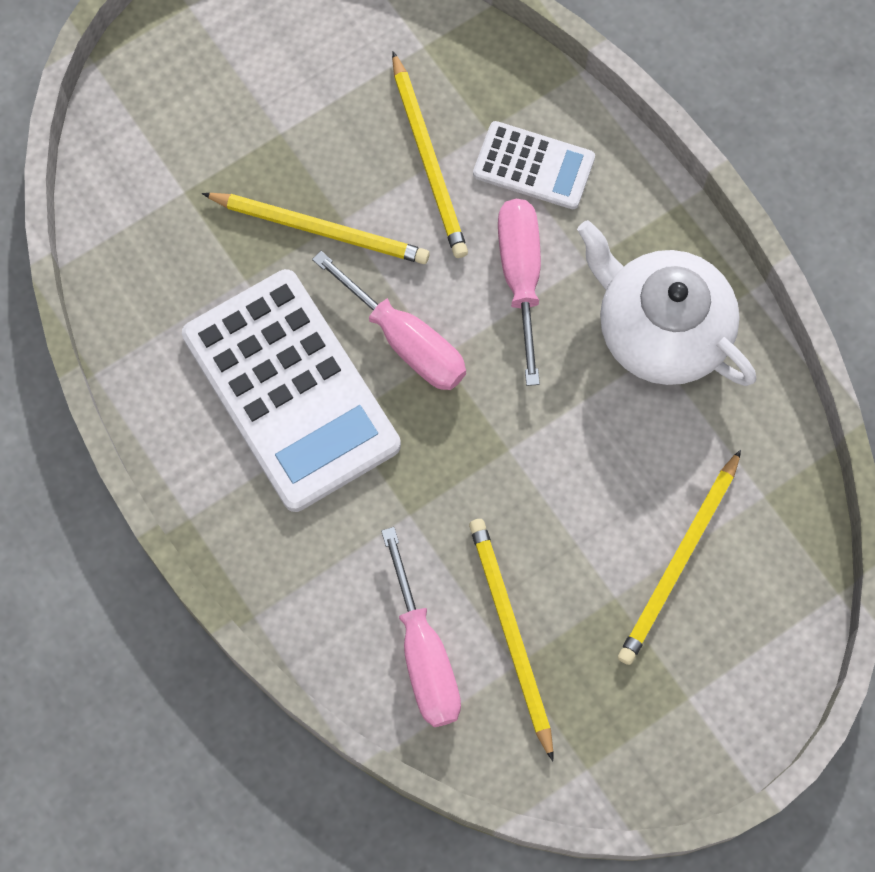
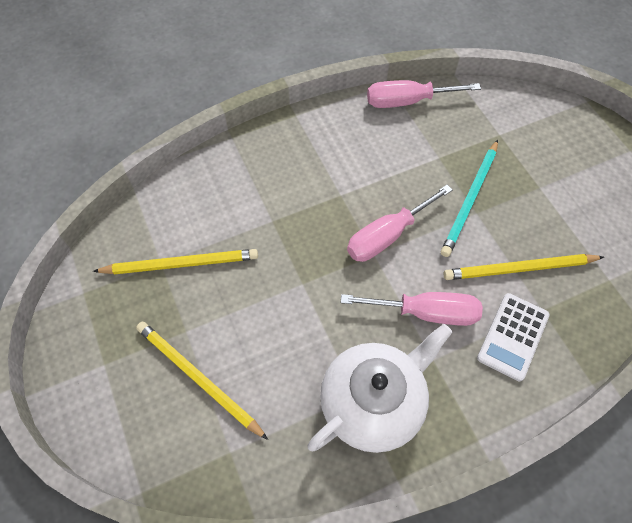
camera: 100 degrees right, 10 degrees down
white calculator [182,269,401,512] -> none
yellow pencil [202,193,430,264] -> turquoise pencil [441,140,498,257]
pink screwdriver [381,527,461,727] -> pink screwdriver moved to [367,80,481,108]

